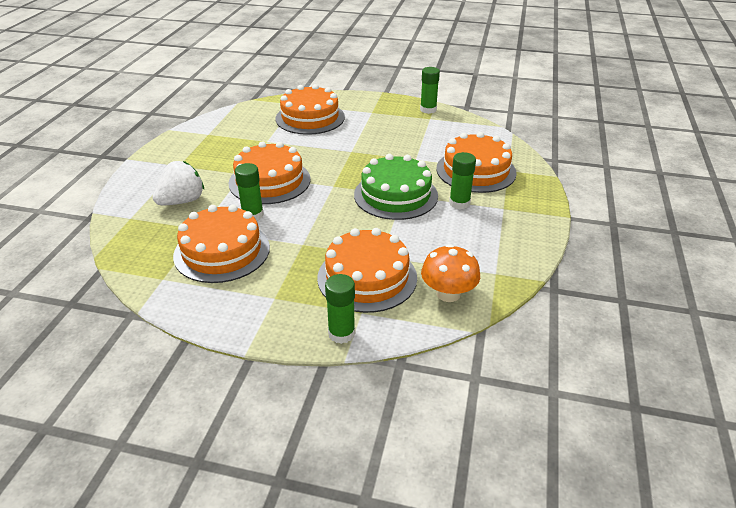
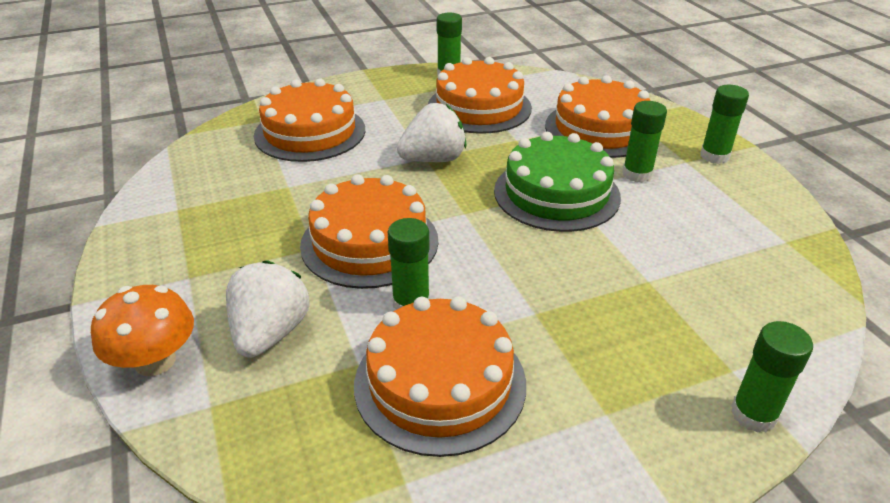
camera: 35 degrees left, 0 degrees up
orange cake [317,228,417,313] -> orange cake moved to [427,57,532,134]
orange mushroom [421,244,480,302] -> orange mushroom moved to [91,285,194,376]
none -> white strawberry [396,103,467,162]
none -> green glue stick [700,85,749,164]

